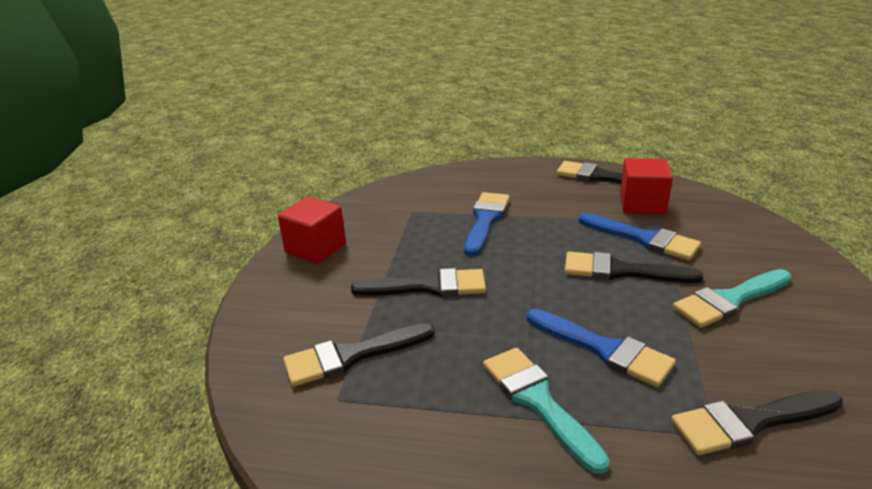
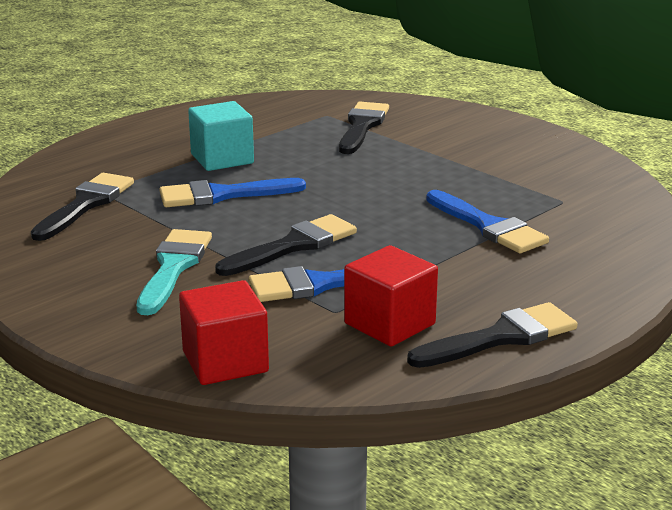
camera: 125 degrees right, 5 degrees down
red cube [278,196,346,264] -> red cube moved to [179,280,269,385]
black brush [351,268,486,297] -> none
turquoise brush [483,348,610,474] -> turquoise cube [188,101,254,171]

